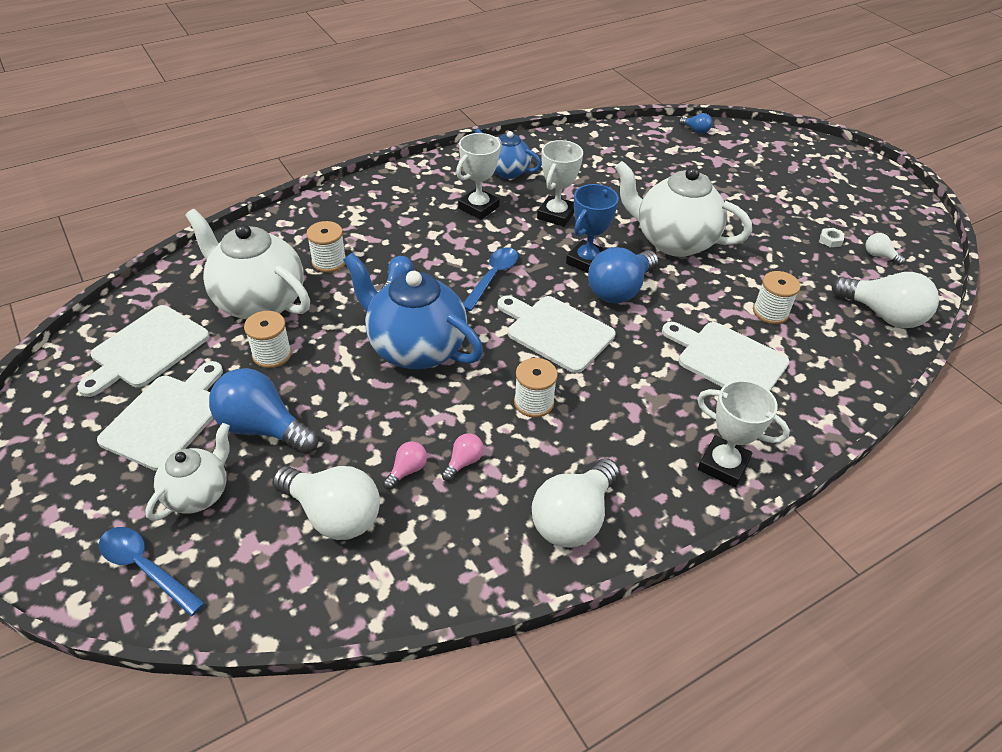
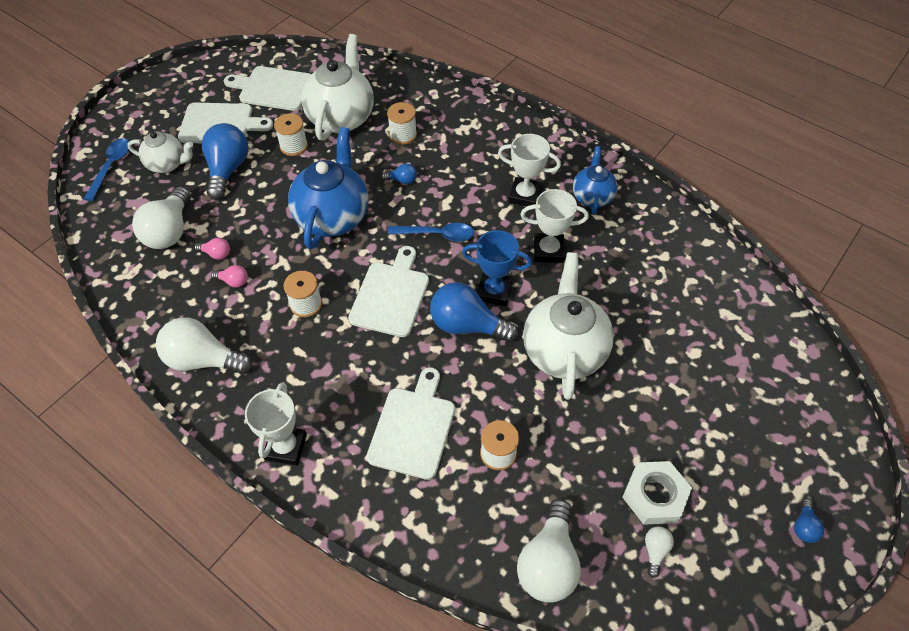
camera: 70 degrees right, 10 degrees up
blue light bulb [679,113,712,134] -> blue light bulb moved to [794,499,824,543]
white nut [820,228,845,247] -> white nut [622,461,692,525], size x2.30

